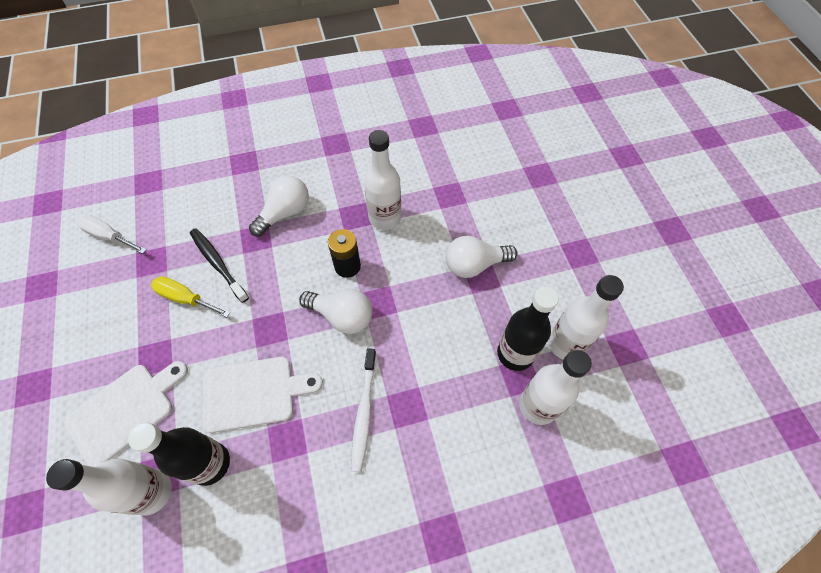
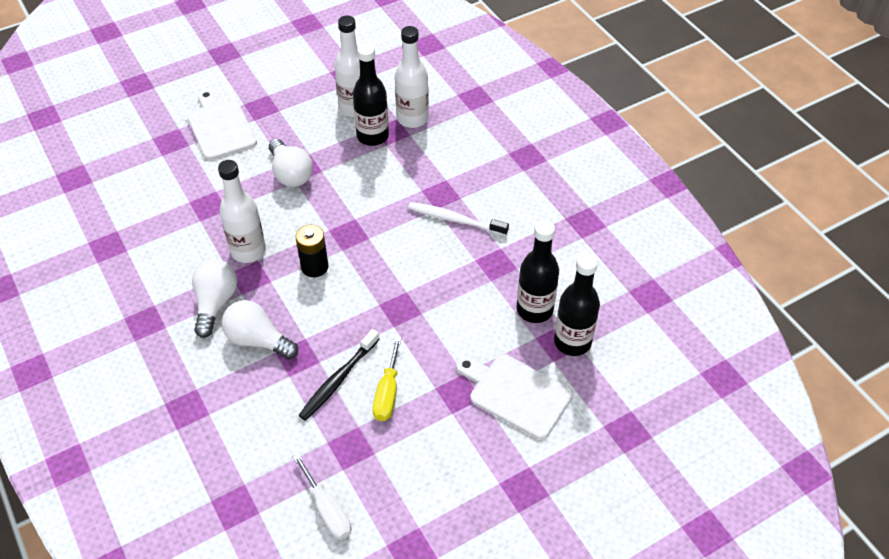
camera: 105 degrees left, 10 degrees down
white bottle [46,458,172,516] -> black bottle [554,253,600,356]
white screwdriver [77,214,146,254] -> white screwdriver turned 45 degrees counterclockwise [293,453,351,540]
white cutting board [202,357,323,433] -> white cutting board moved to [187,90,257,160]
white light bulb [299,289,372,334] -> white light bulb moved to [192,259,237,338]
white toothbrush [351,348,376,472] -> white toothbrush turned 150 degrees counterclockwise [408,202,509,236]

